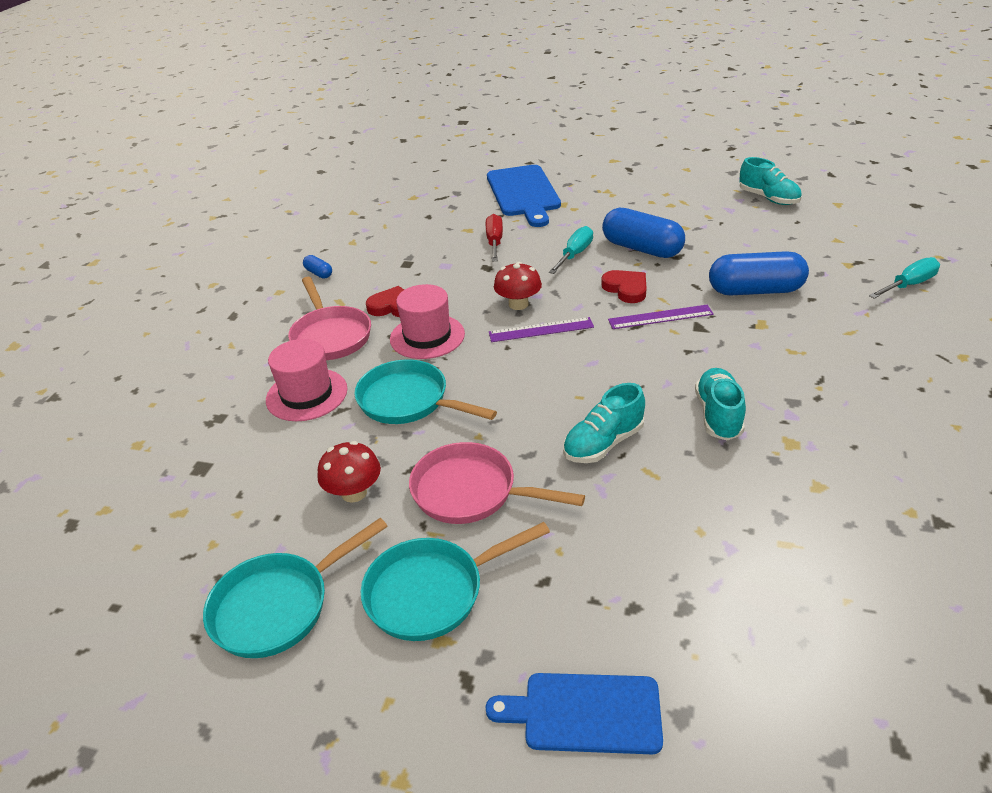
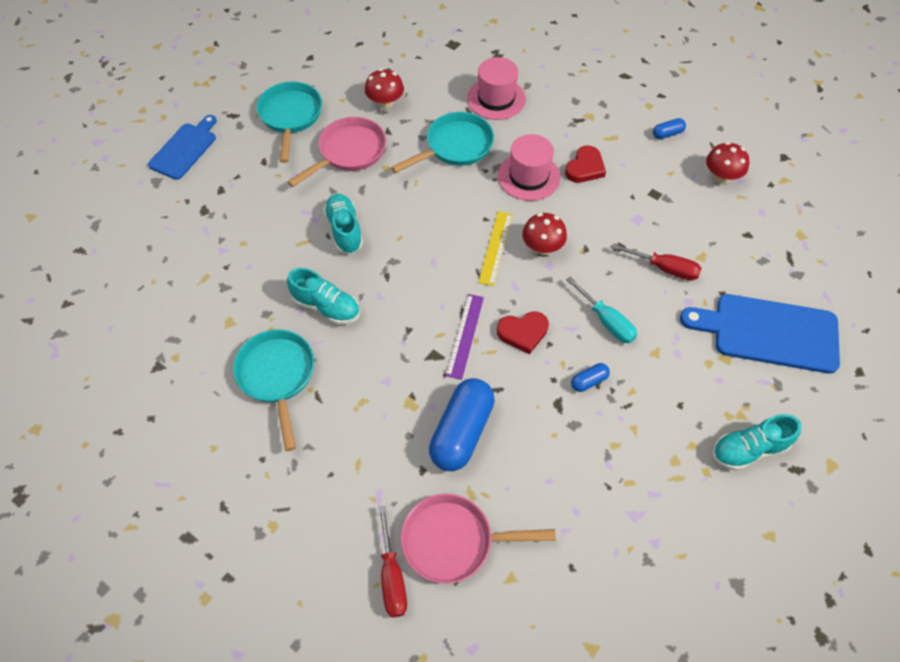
camera: 110 degrees right, 20 degrees up
turquoise pan [203,518,388,658] -> turquoise pan moved to [233,329,314,451]
pink pan [288,277,371,360] -> pink pan moved to [401,494,556,584]
purple ruler [489,317,594,342] -> yellow ruler [478,211,513,286]
blue capsule [602,207,685,258] -> blue capsule [571,363,610,392], size x0.44
turquoise shoe [739,157,802,205] -> turquoise shoe moved to [712,414,802,471]
turquoise screwdriver [869,257,940,299] -> red screwdriver [378,506,407,618]
none -> red mushroom [706,142,749,183]

